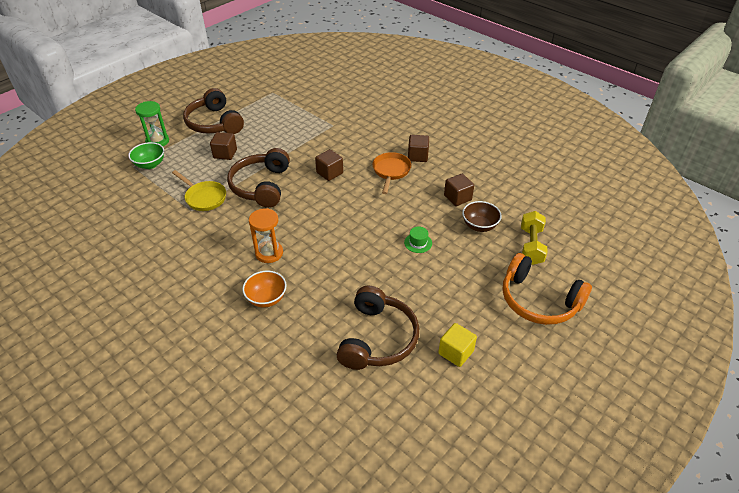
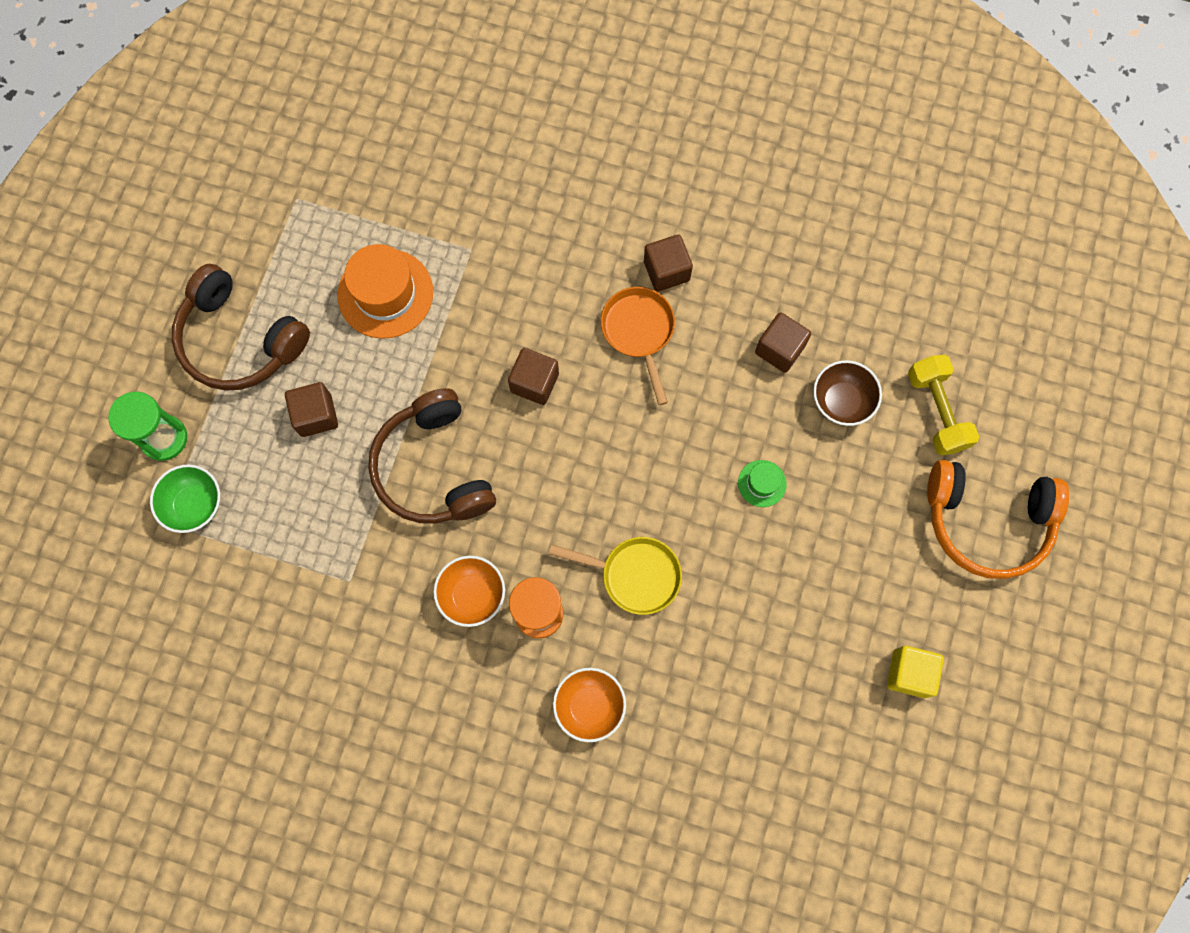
camera: 25 degrees left, 30 degrees up
yellow pan [172,170,226,211] -> yellow pan moved to [549,537,682,615]
brown headphones [337,285,419,370] -> none
none -> orange hat [338,244,433,339]
none -> orange bowl [434,556,505,627]

